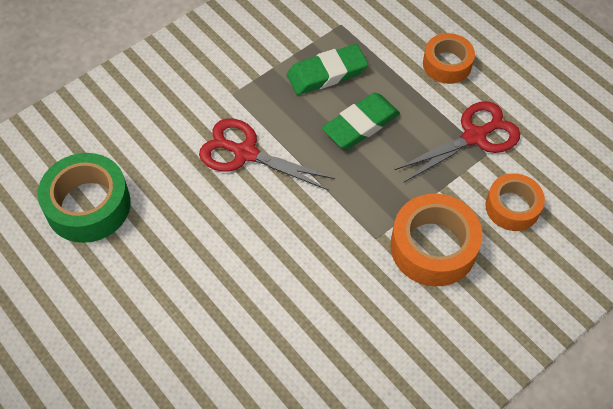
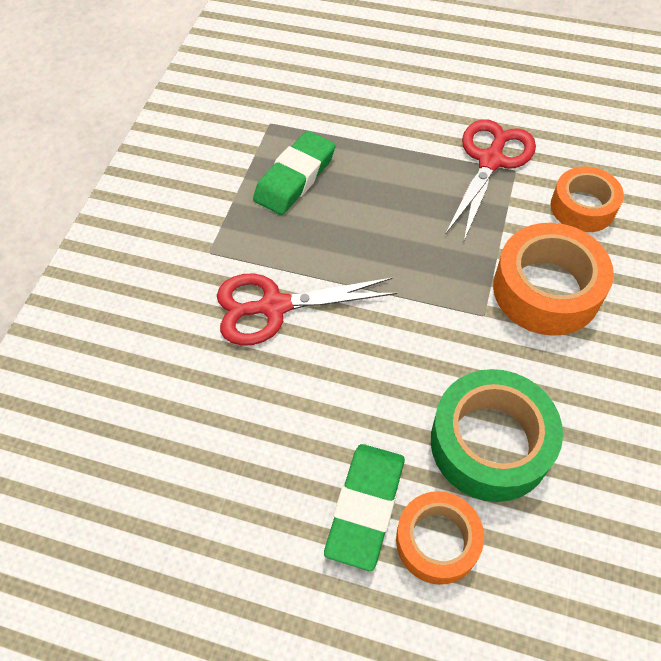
camera: 30 degrees left, 0 degrees up
green tape [38,153,131,243] -> green tape moved to [431,369,563,502]
green eraser [322,93,400,149] -> green eraser moved to [324,444,405,571]
orange tape [423,33,475,84] -> orange tape moved to [396,491,484,585]

